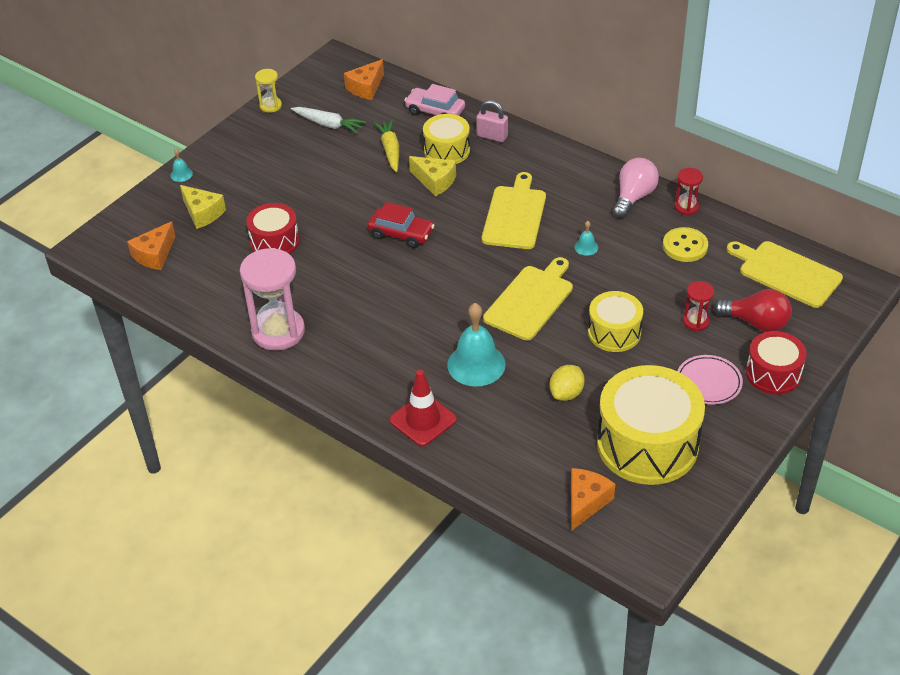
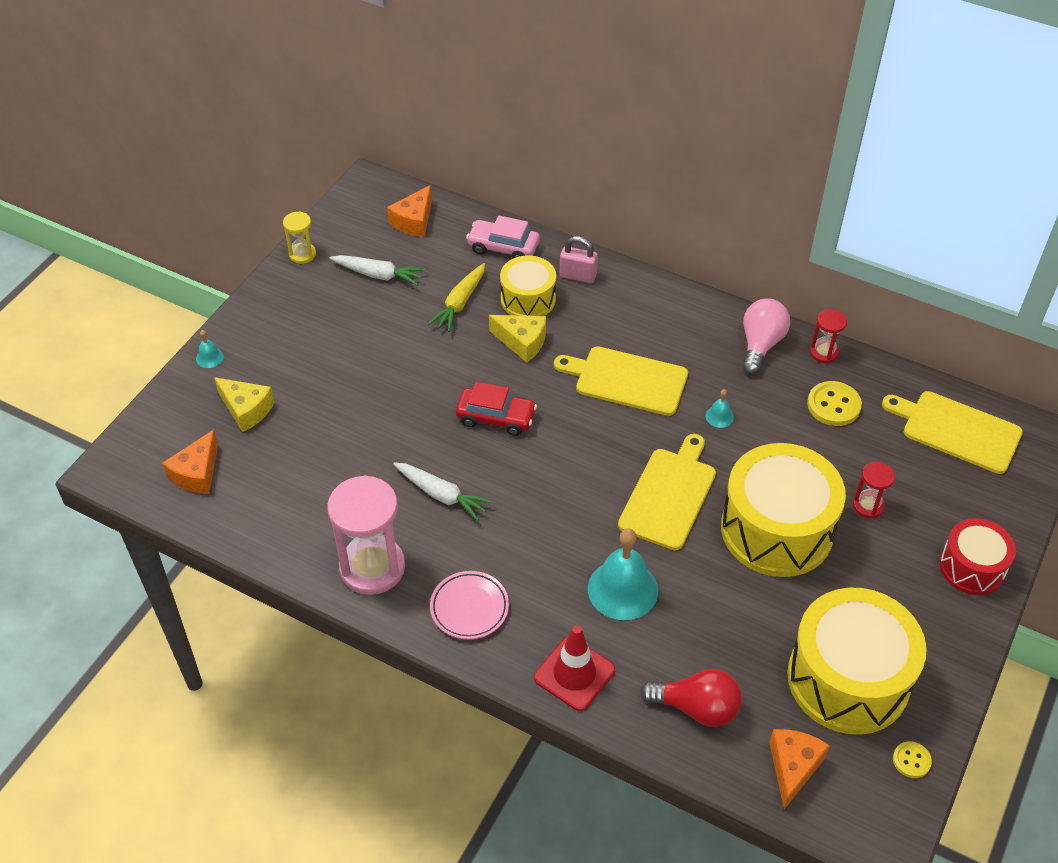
camera: 10 degrees left, 5 degrees up
red drum [246,203,299,254] -> none
yellow carrot [373,119,399,172] -> yellow carrot turned 135 degrees counterclockwise [428,263,485,332]
yellow cutting board [482,172,546,249] -> yellow cutting board turned 75 degrees counterclockwise [554,346,688,416]
yellow lemon [550,365,585,401] -> none
yellow drum [588,291,643,352] -> yellow drum [721,443,846,577], size x1.77
pink plate [677,355,743,405] -> pink plate moved to [430,571,509,639]
red light bulb [714,289,792,332] -> red light bulb moved to [640,669,742,727]
none -> white carrot [393,462,492,521]
none -> yellow button [893,741,932,778]

